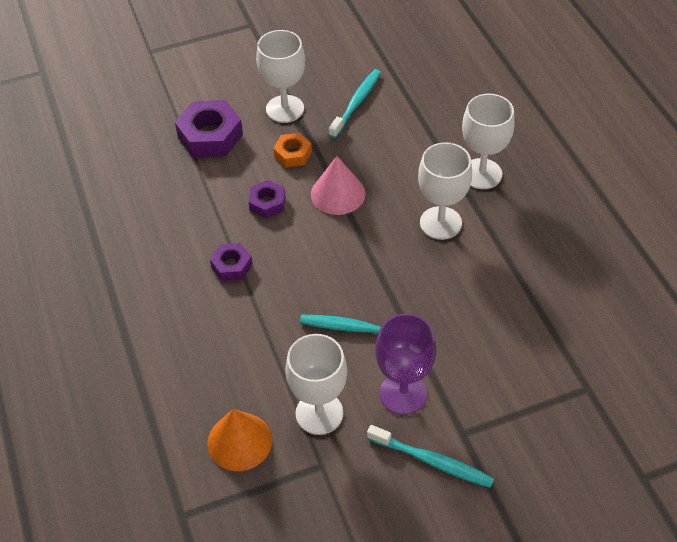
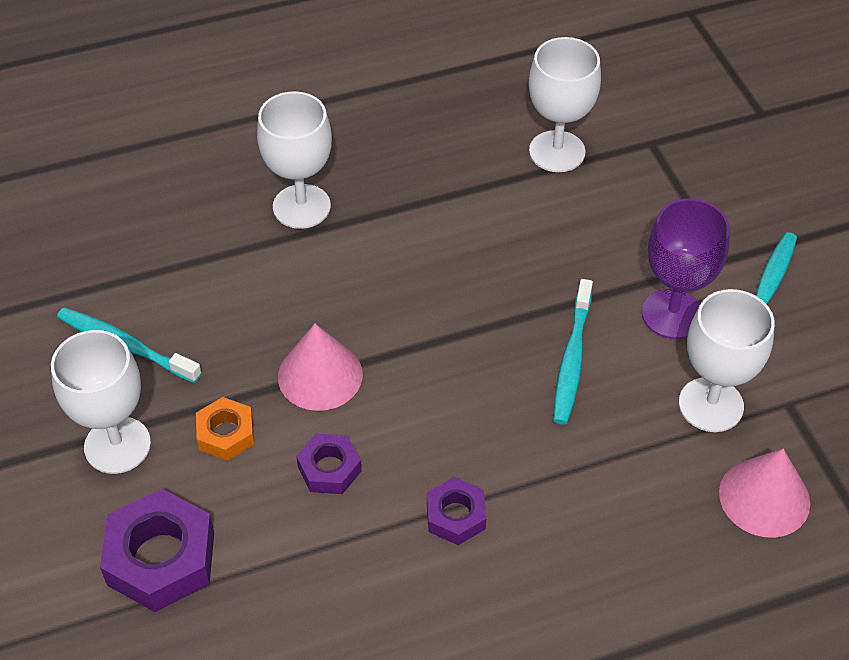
camera: 90 degrees left, 0 degrees up
orange cone [207,409,272,471] -> pink cone [719,449,810,538]
white goblet [418,142,472,240] -> white goblet moved to [529,37,601,172]

